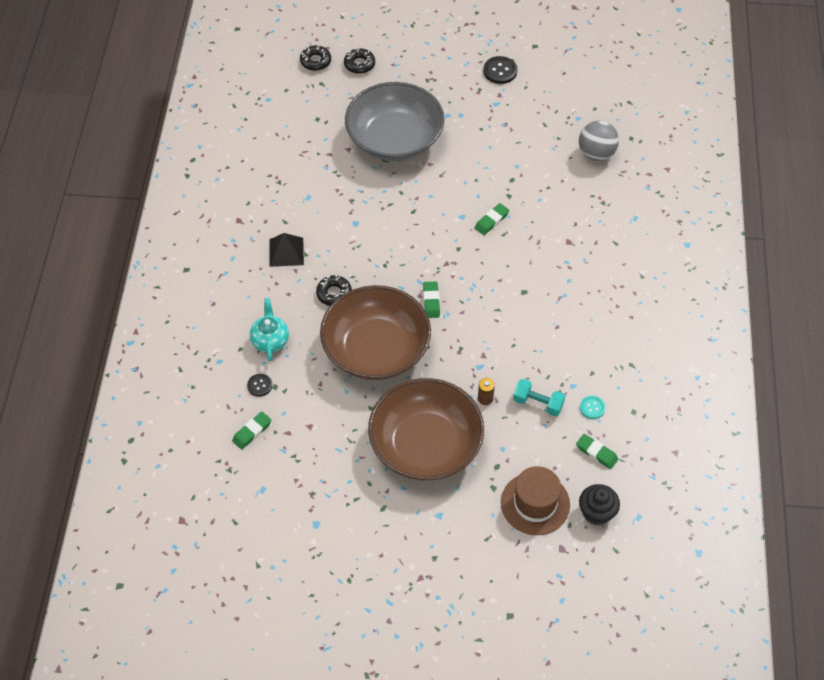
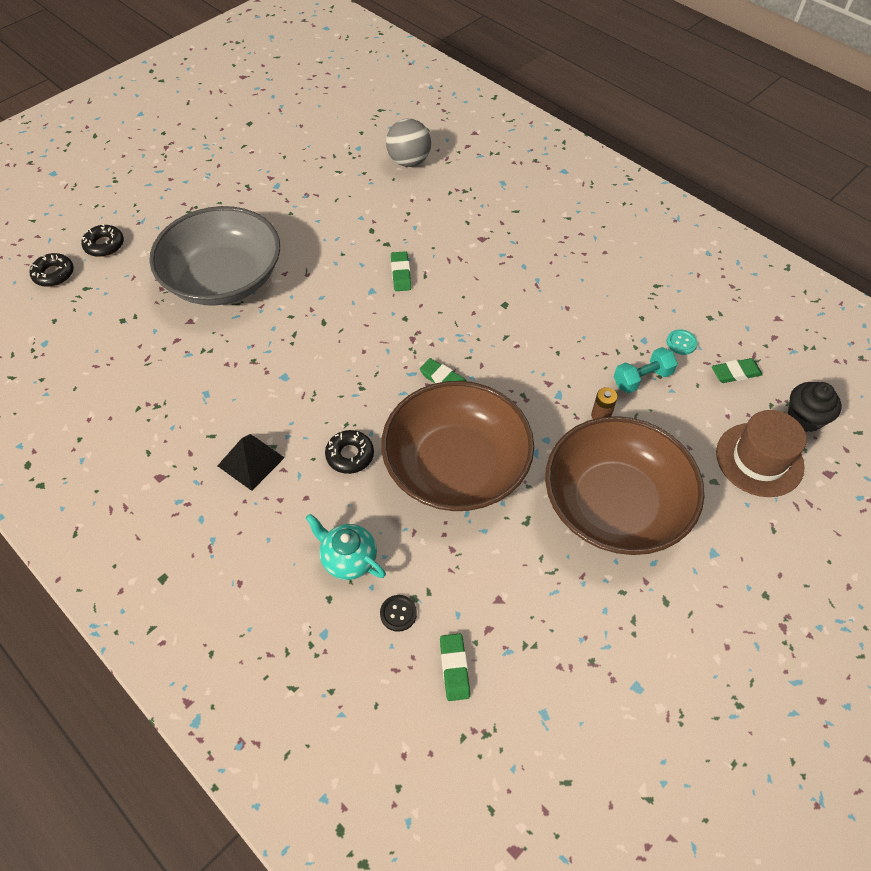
camera: 50 degrees left, 0 degrees up
black button [483,56,518,84] -> none

